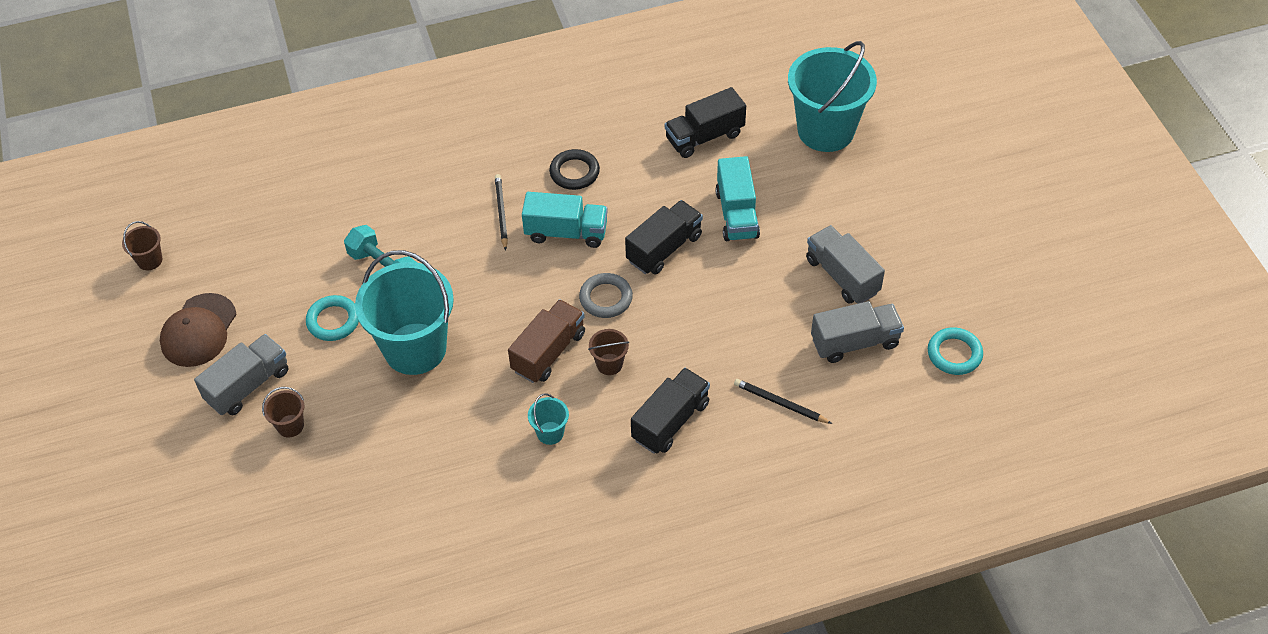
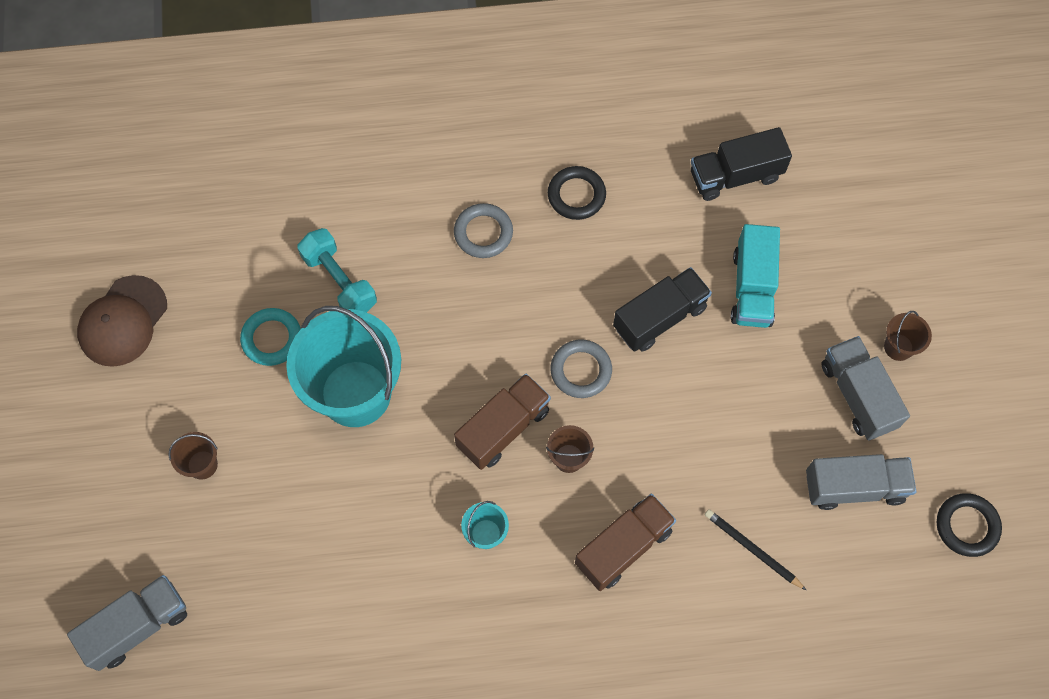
camera: 10 degrees right, 15 degrees up
brown bucket [122,221,162,270] -> brown bucket moved to [884,311,932,361]
grey truck [194,334,288,415] -> grey truck moved to [67,575,187,671]
black pencil [495,174,508,251] -> grey ring [454,203,513,258]
turquoise truck [522,192,608,248] -> none
black truck [631,368,710,454] -> brown truck [575,494,676,591]
turquoise bucket [788,41,877,152] -> none
turquoise ring [928,327,983,375] -> black ring [937,493,1002,557]

